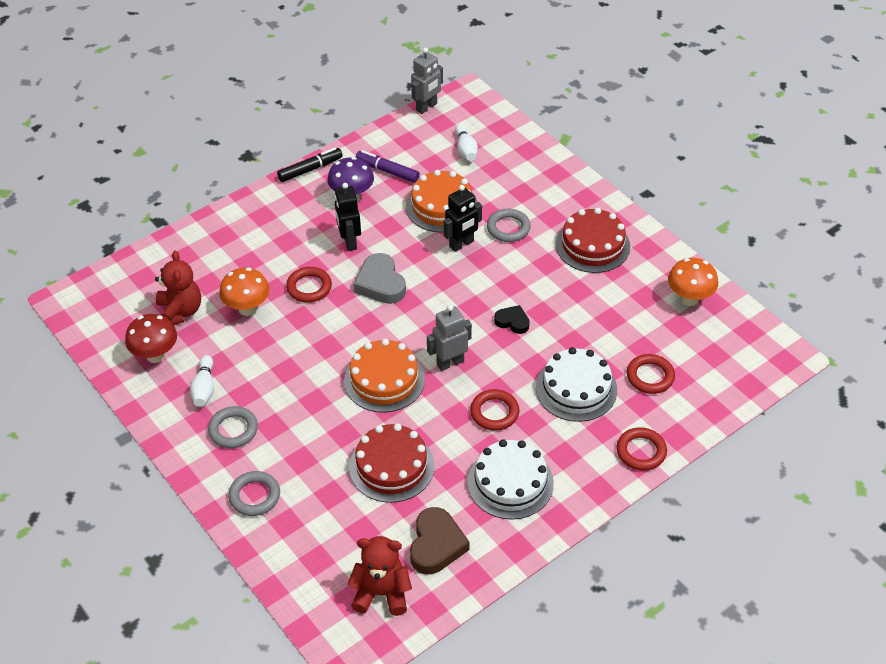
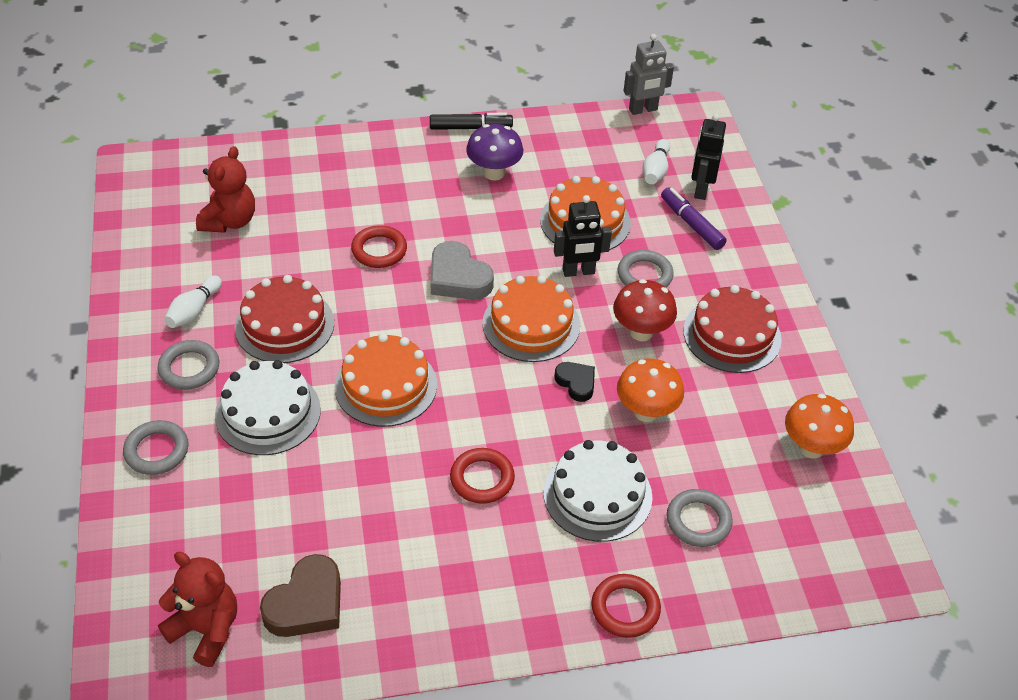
camera: 25 degrees right, 0 degrees up
red mushroom [125,314,177,363] -> red mushroom moved to [613,279,677,341]
orange mushroom [219,268,270,316] -> orange mushroom moved to [617,358,684,422]
black robot [334,183,361,251] -> black robot moved to [691,114,726,200]
red cake [349,423,434,503] -> red cake moved to [235,275,334,363]
grey heart [354,253,406,304] -> grey heart turned 45 degrees counterclockwise [431,241,494,300]
purple marker [356,150,420,183] -> purple marker moved to [661,187,727,250]
grey robot [427,305,472,371] -> none
white cake [468,440,554,520] -> white cake moved to [215,360,321,455]
red ring [627,354,675,394] -> grey ring [667,489,733,547]
none -> orange cake [483,275,580,362]

